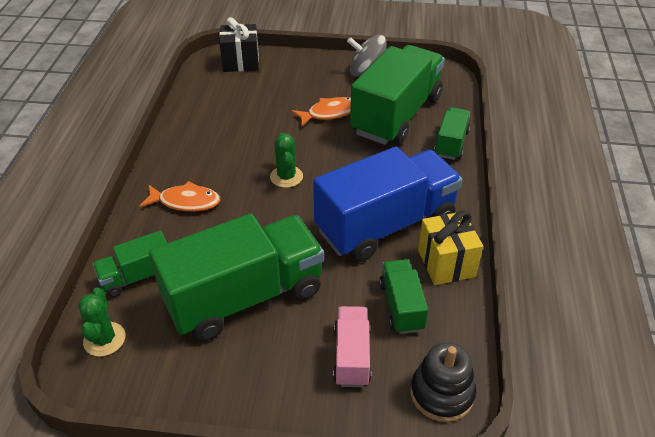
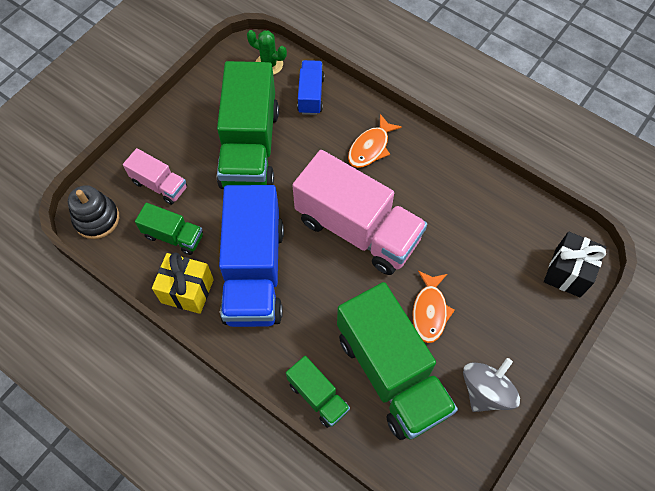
camera: 120 degrees right, 20 degrees up
green truck [93,231,167,297] -> blue truck [297,60,325,115]
green cactus [270,133,303,188] -> pink truck [292,150,427,275]

